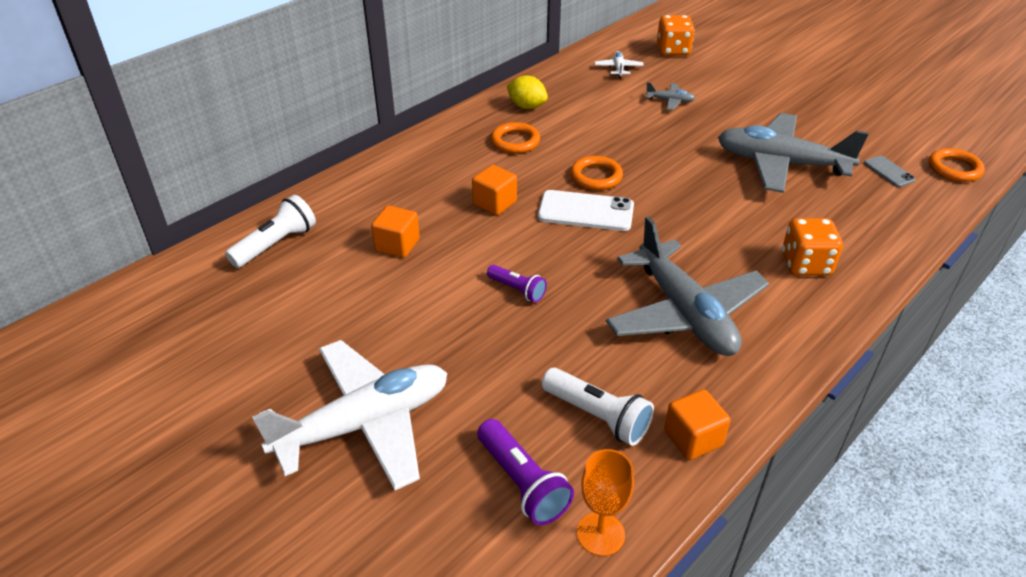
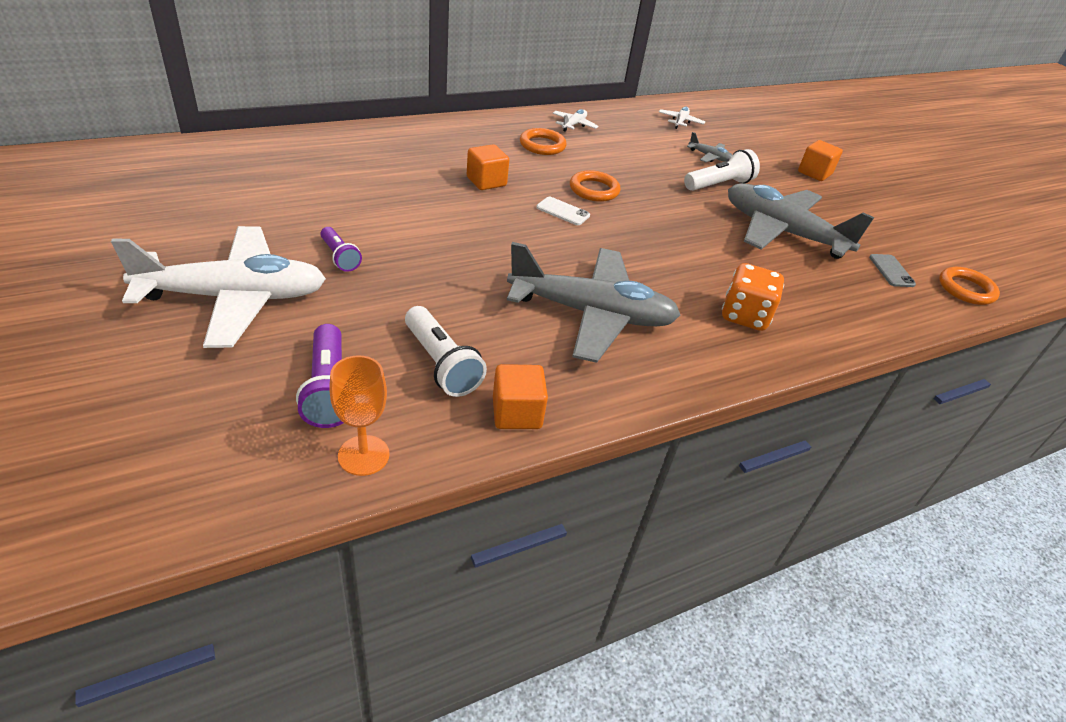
camera: 15 degrees right, 0 degrees up
white flashlight [225,195,316,268] -> white flashlight moved to [684,149,760,191]
orange cube [371,205,420,258] -> orange cube moved to [798,140,843,181]
purple flashlight [487,265,547,302] -> purple flashlight moved to [320,227,362,272]
yellow lemon [507,76,548,109] -> white plane [553,109,599,132]
white phone [538,190,634,231] -> white phone [536,197,590,225], size x0.56
grey plane [606,216,769,356] -> grey plane turned 75 degrees counterclockwise [507,242,680,363]
orange dice [657,15,695,56] -> none

